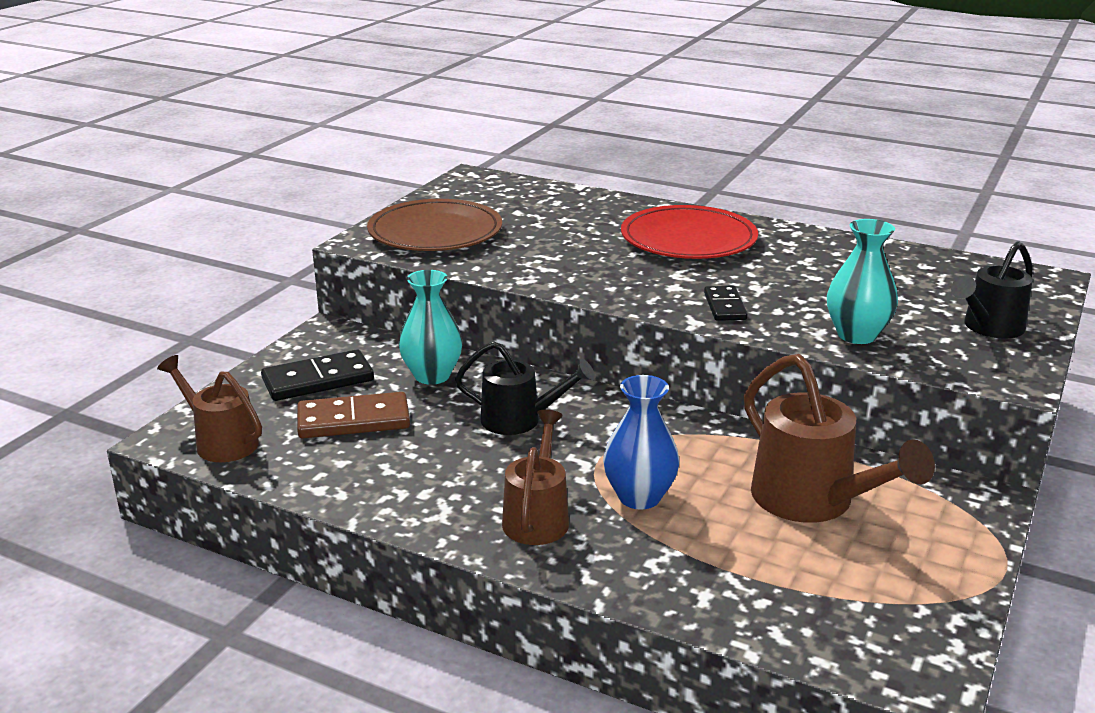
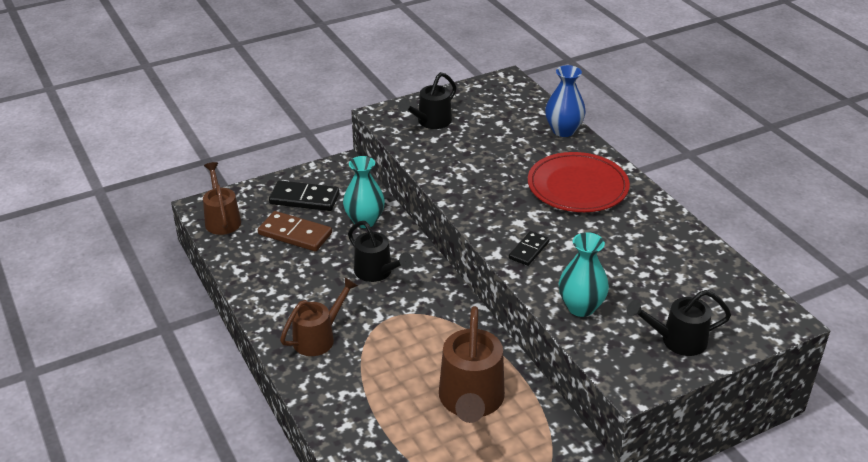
camera: 35 degrees right, 10 degrees up
brown plate [367,199,502,251] -> black watering can [398,72,457,129]
blue vase [603,375,679,510] -> blue vase moved to [545,65,586,137]

